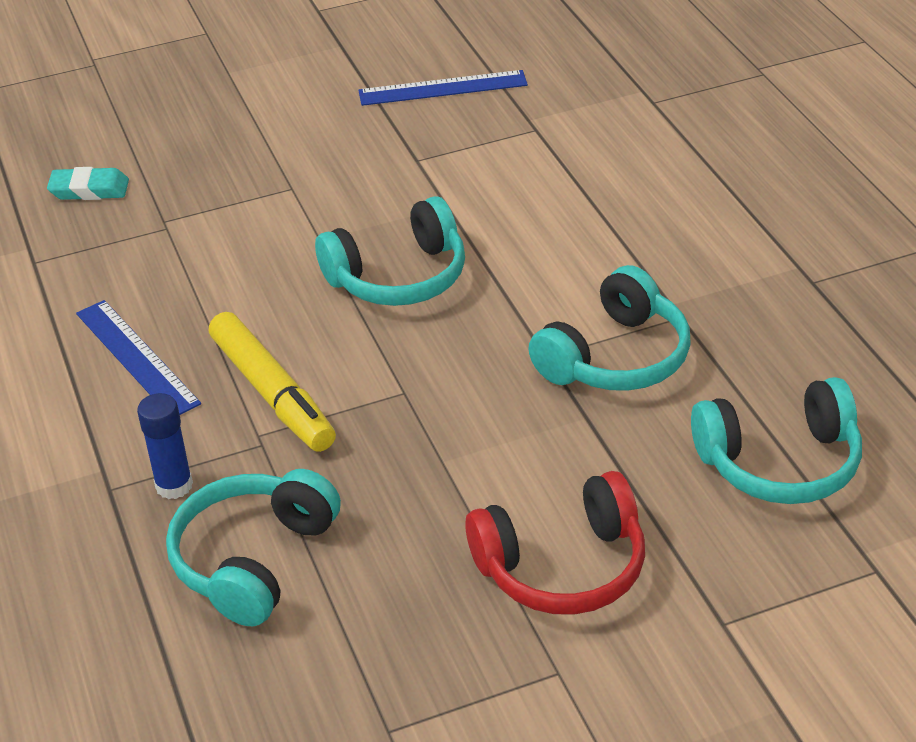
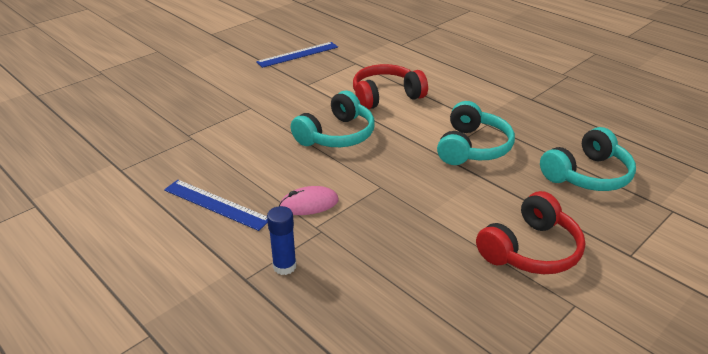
camera: 25 degrees left, 5 degrees down
turquoise eraser [47,167,129,200] -> none
turquoise headphones [166,469,341,626] -> none
yellow marker [209,312,336,452] -> pink mouse [279,186,339,215]
none -> red headphones [353,64,428,110]

